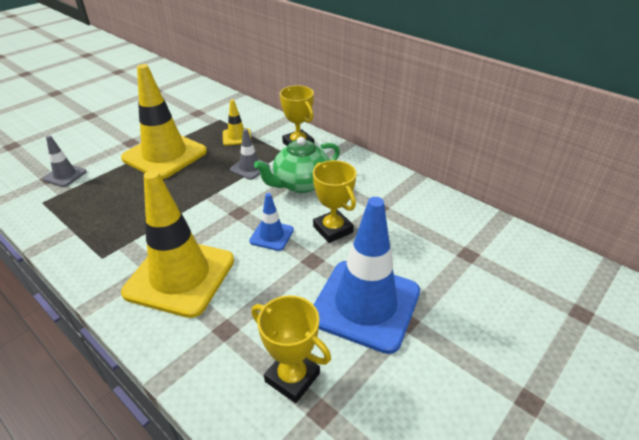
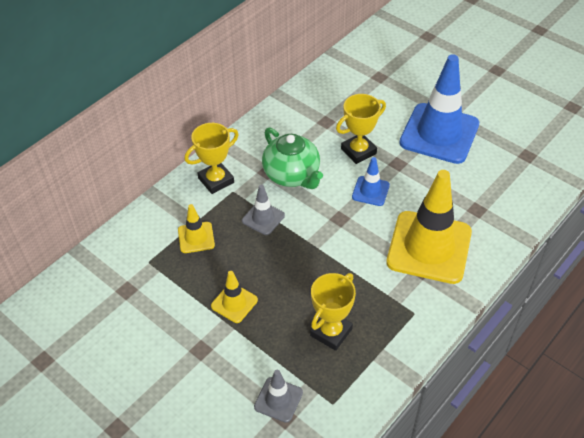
camera: 90 degrees left, 10 degrees up
yellow traffic cone [121,64,207,179] -> yellow traffic cone [211,271,258,323], size x0.46
yellow trophy [251,295,331,403] -> yellow trophy moved to [310,273,356,351]

